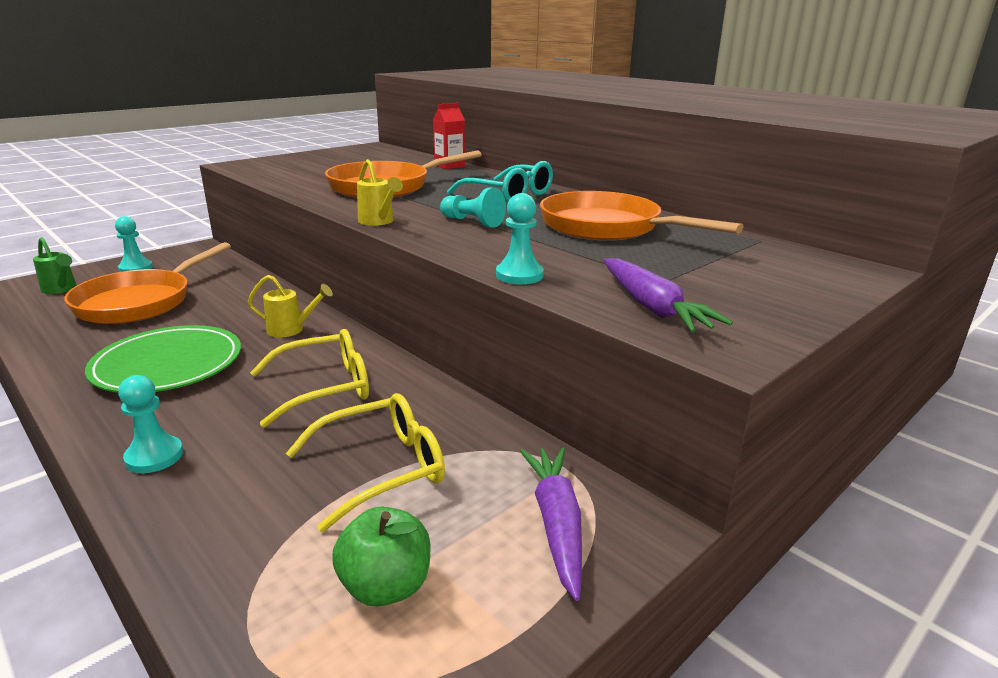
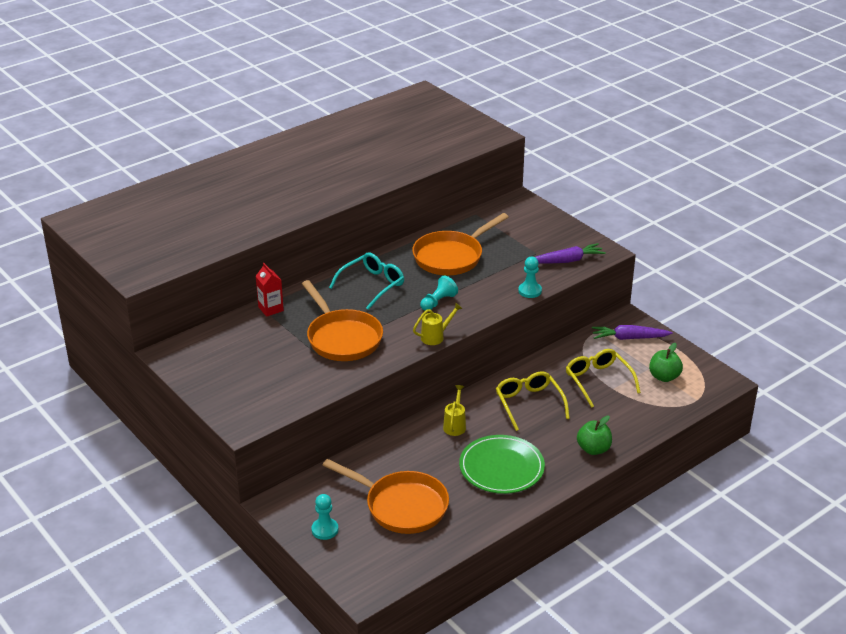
camera: 85 degrees left, 10 degrees up
green watering can [33,237,77,294] -> none
turquoise pawn [118,375,183,473] -> green apple [577,416,612,455]

